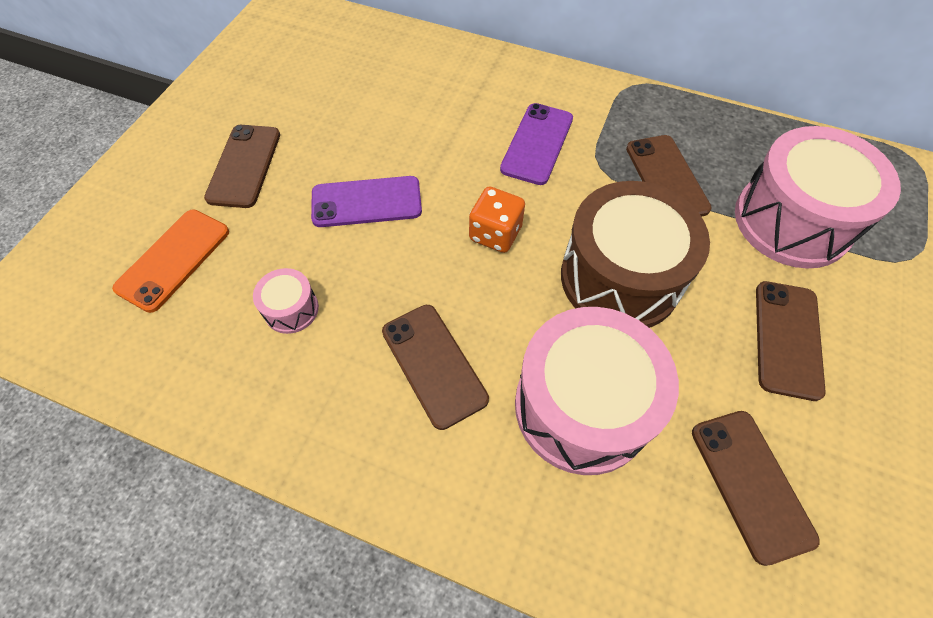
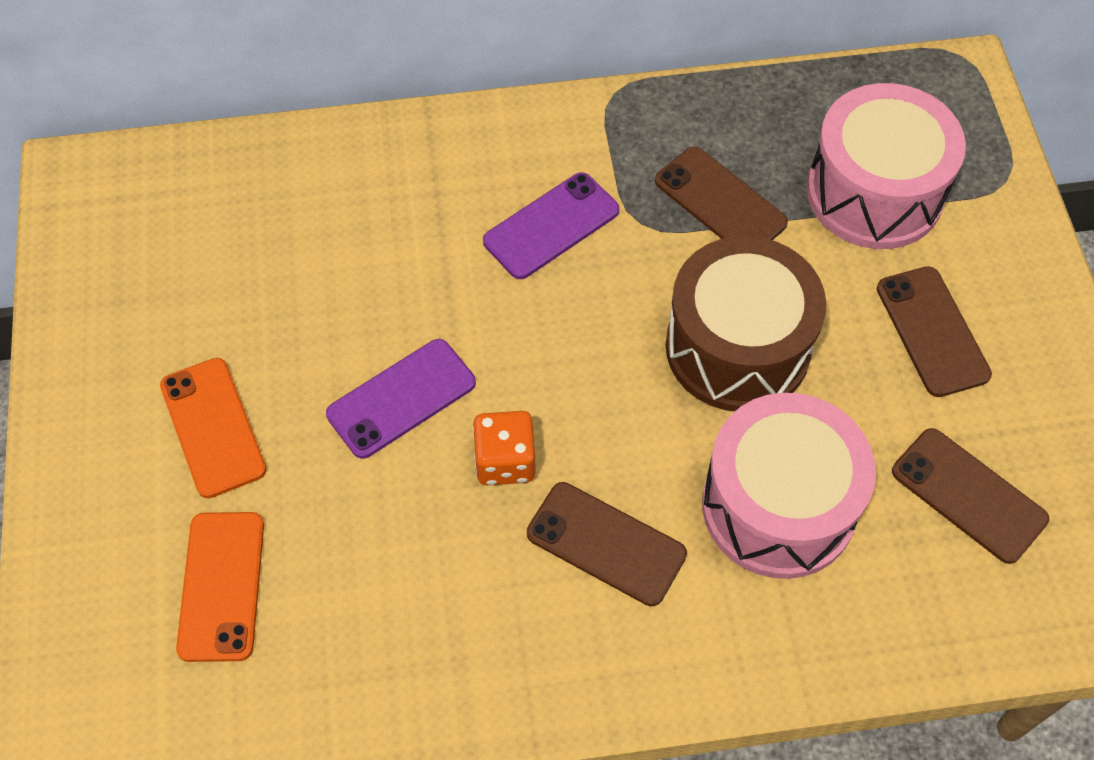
camera: 30 degrees left, 0 degrees up
brown phone [204,125,280,208] -> orange phone [160,358,267,498]
pink drum [253,268,319,334] -> none
orange dice [469,187,525,253] -> orange dice moved to [472,411,536,485]
purple phone [500,103,573,185] -> purple phone turned 60 degrees clockwise [483,172,619,279]

